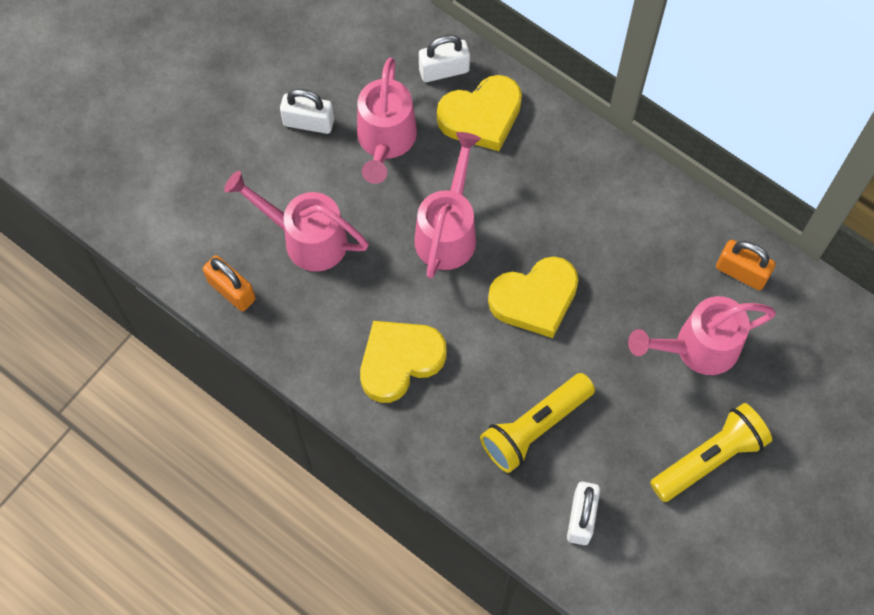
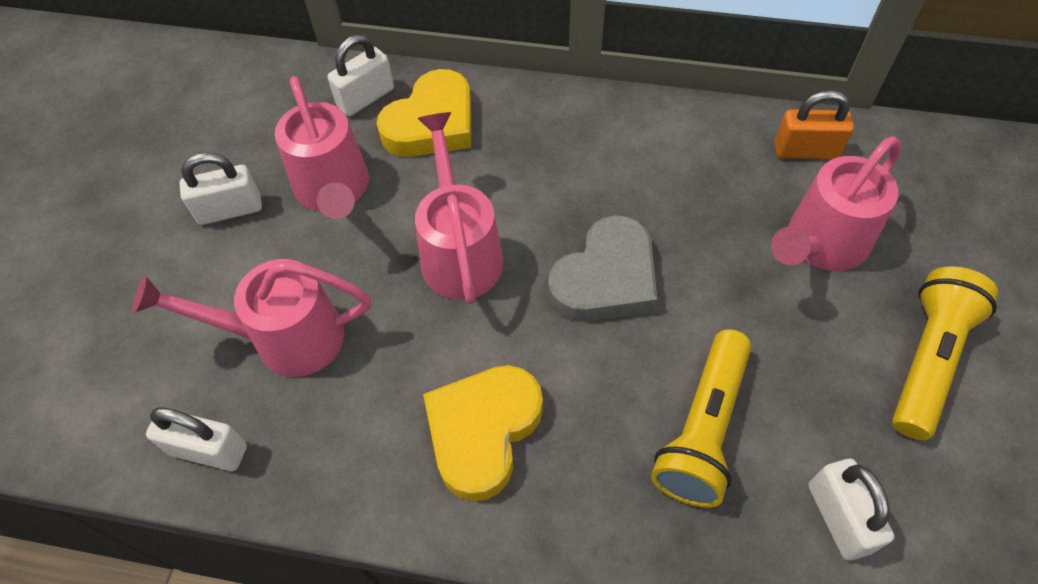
camera: 25 degrees left, 10 degrees down
orange padlock [203,255,256,311] -> white padlock [146,407,247,471]
yellow heart [488,257,579,338] -> grey heart [548,215,658,322]

